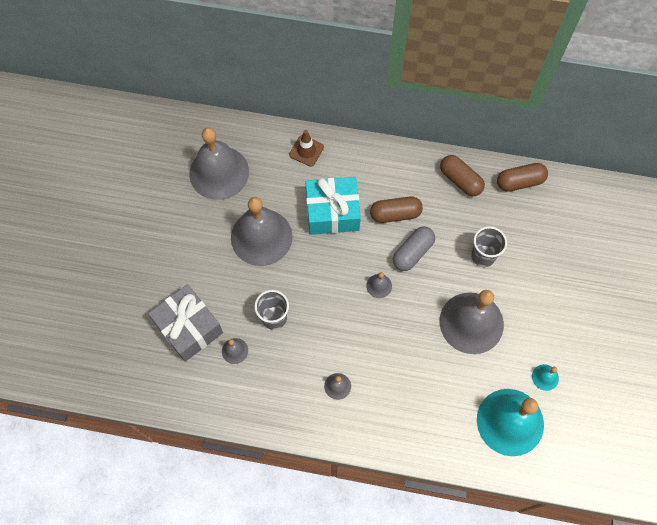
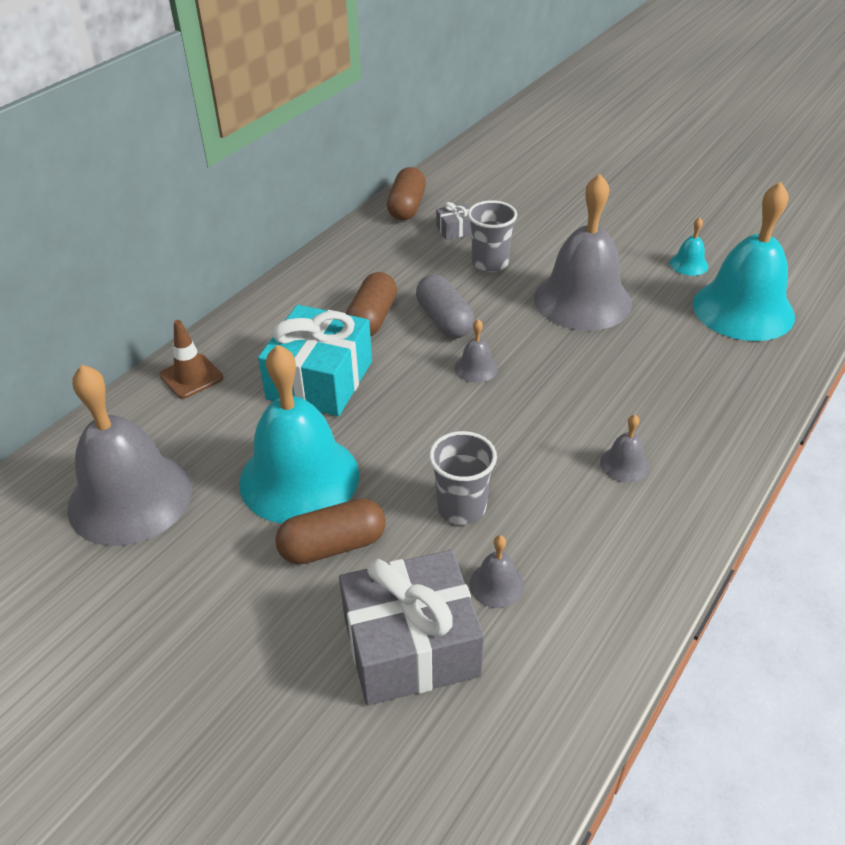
camera: 65 degrees left, 25 degrees down
grey bell [231,197,293,266] -> turquoise bell [239,344,359,524]
brown capsule [440,155,485,196] -> brown capsule moved to [275,498,386,565]
none -> grey gift [436,202,472,240]

